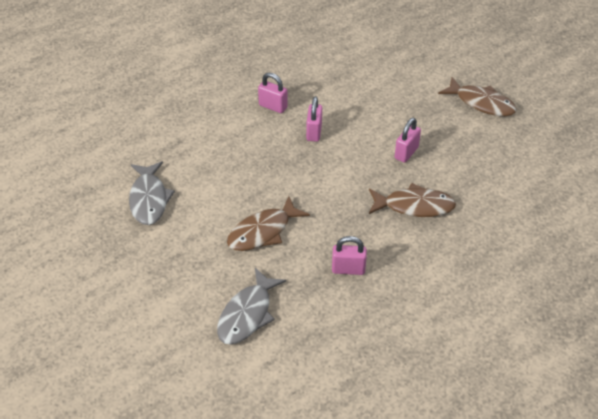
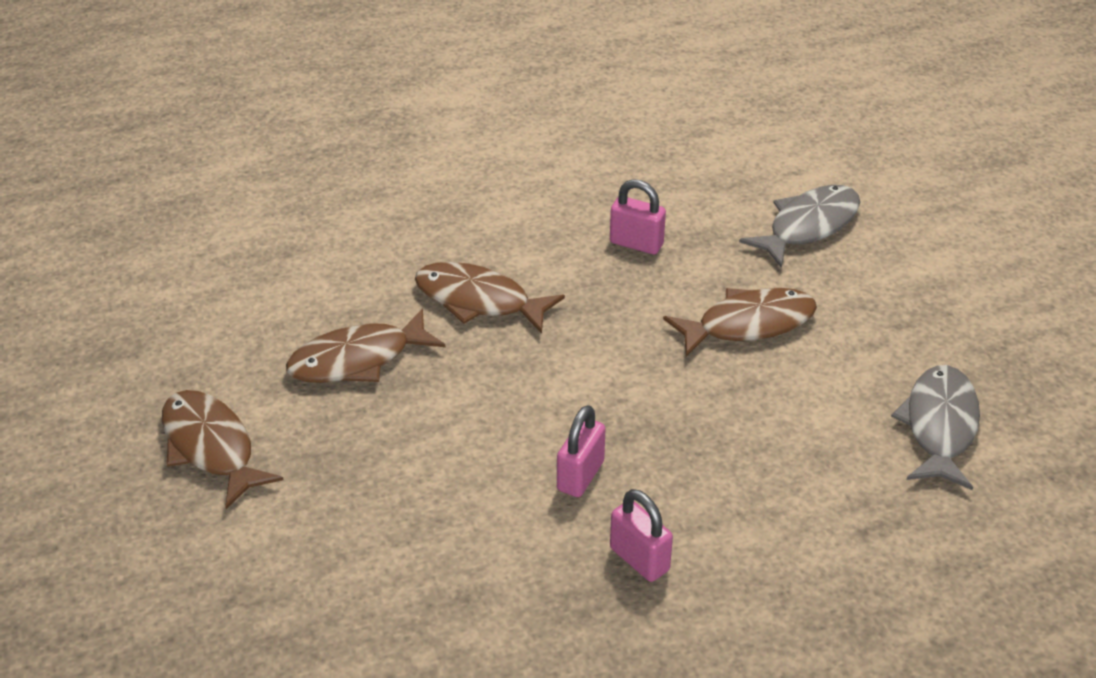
camera: 160 degrees left, 5 degrees down
pink padlock [395,118,421,163] -> none
none -> brown fish [286,309,445,383]

